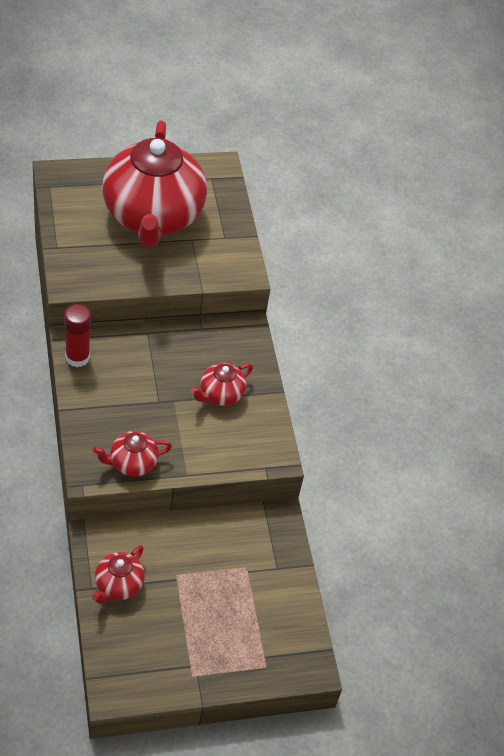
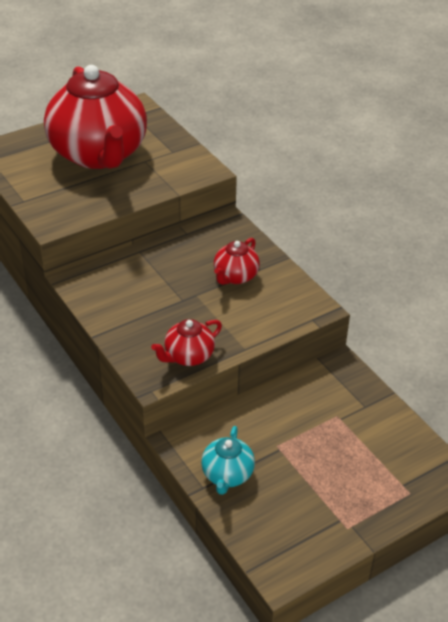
camera: 15 degrees left, 10 degrees down
red glue stick [64,304,91,367] -> none
red teapot [92,545,145,604] -> turquoise teapot [201,426,255,495]

